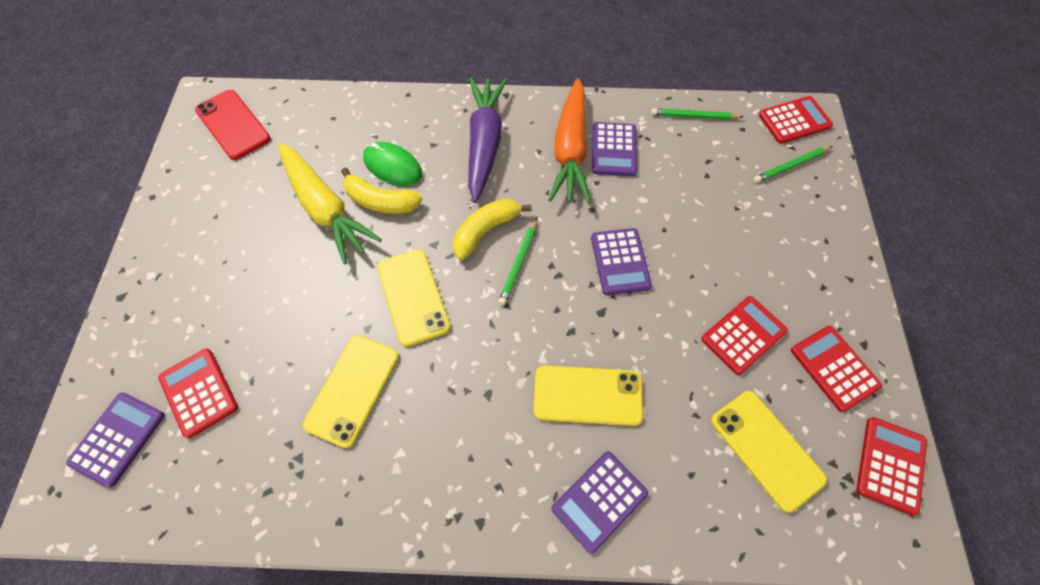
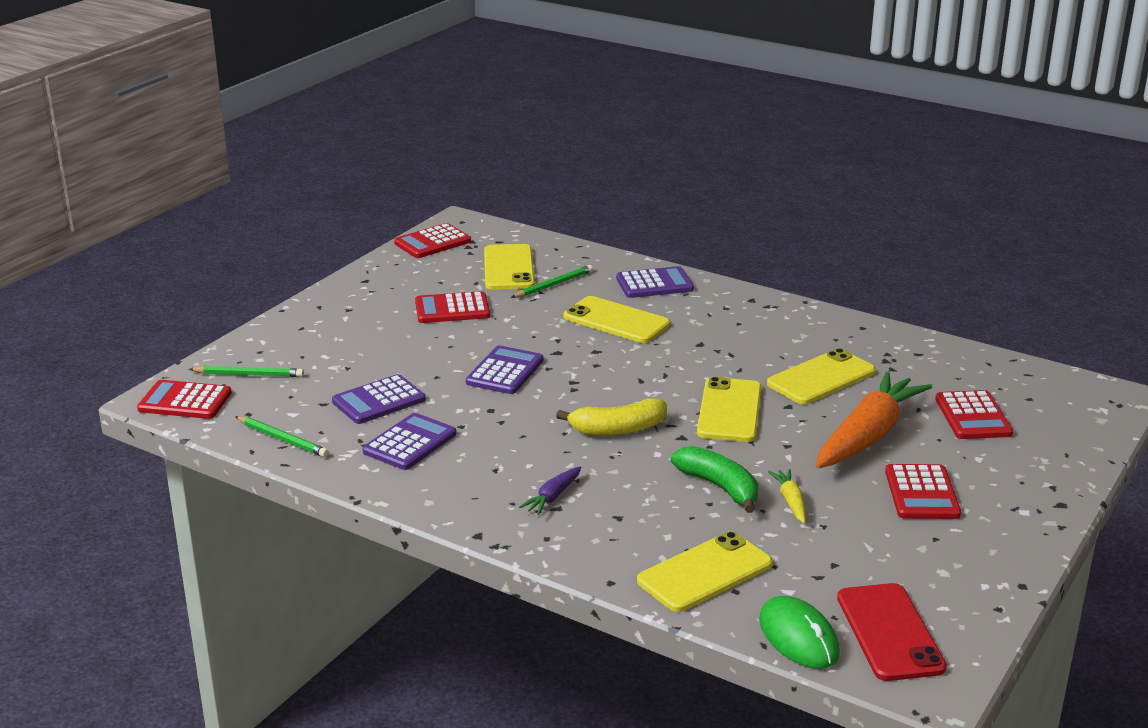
camera: 150 degrees left, 35 degrees down
purple calculator [66,392,165,487] -> purple calculator moved to [332,374,426,424]
yellow carrot [278,143,382,264] -> yellow carrot [768,469,806,524], size x0.43
yellow banana [341,167,423,214] -> green banana [671,446,758,513]
green mouse [363,142,422,186] -> green mouse moved to [759,596,840,669]
purple carrot [468,78,507,203] -> purple carrot [519,466,581,515], size x0.43
green pencil [498,218,537,305] -> green pencil moved to [511,265,593,298]
orange carrot [548,78,591,204] -> orange carrot moved to [816,371,932,469]
red calculator [791,326,882,412] -> red calculator moved to [885,464,961,519]
none -> yellow phone [637,531,772,612]

